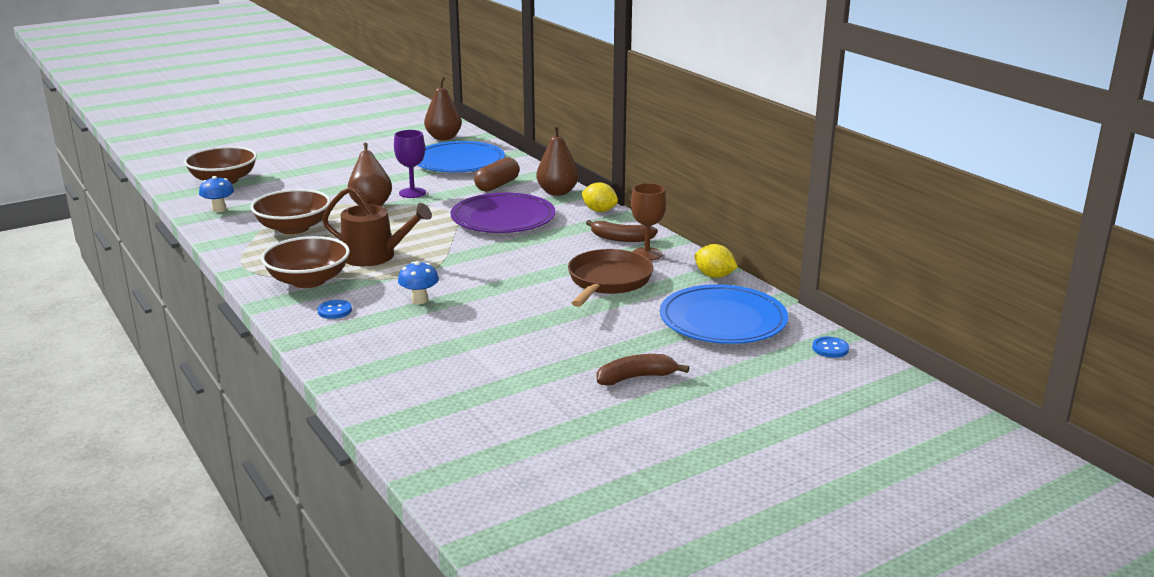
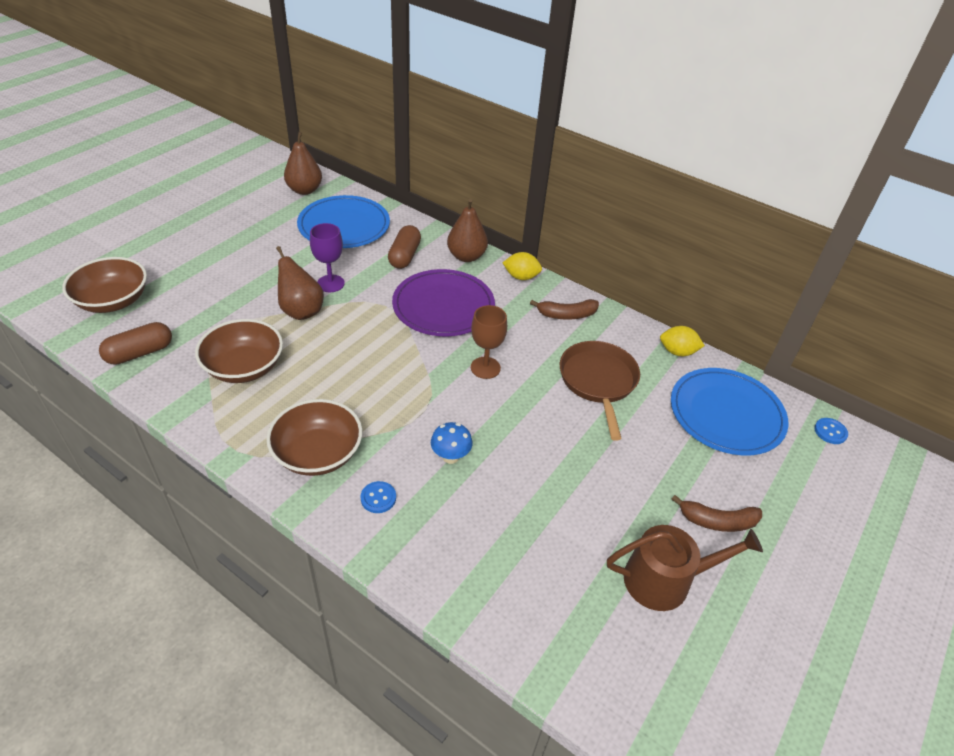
camera: 25 degrees left, 20 degrees up
blue mushroom [199,176,234,212] -> brown capsule [99,322,172,365]
brown watering can [322,187,432,266] -> brown watering can moved to [607,525,763,611]
brown banana [596,354,689,385] -> brown banana turned 135 degrees counterclockwise [672,495,762,532]
brown goblet [631,183,666,261] -> brown goblet moved to [471,305,507,379]

